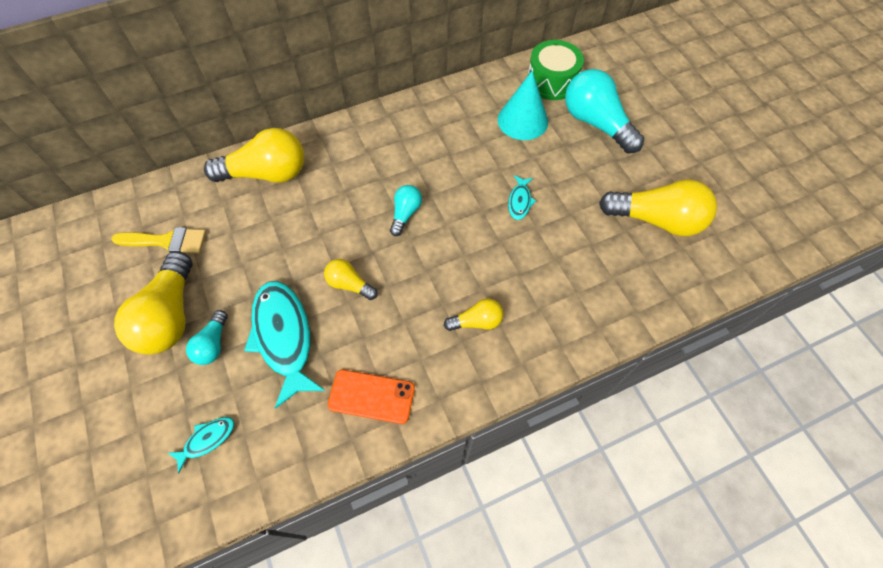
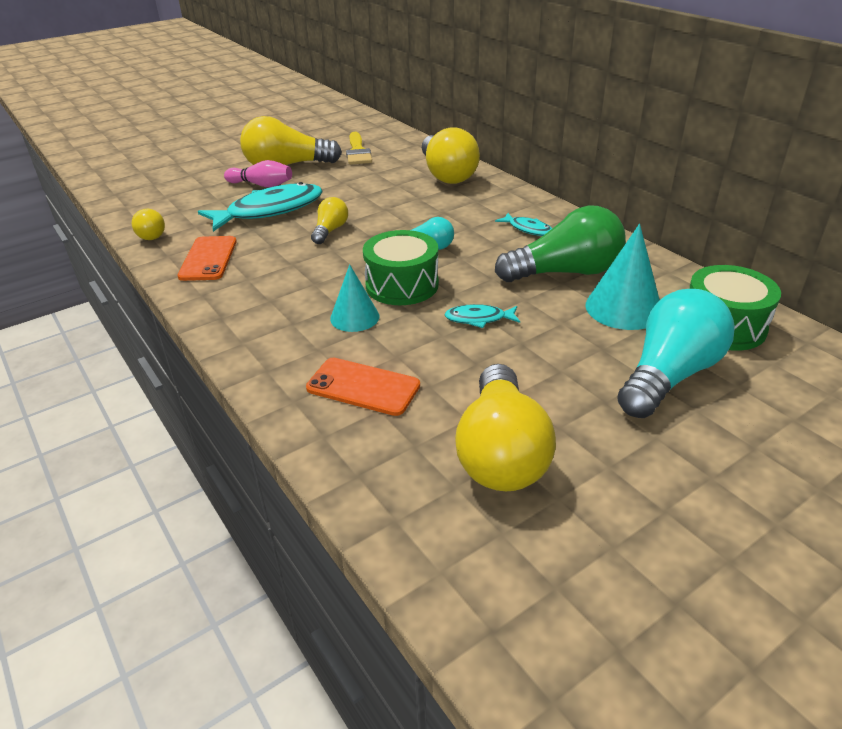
camera: 80 degrees right, 25 degrees down
turquoise fish [168,417,234,473] -> turquoise fish moved to [495,213,552,236]
turquoise light bulb [186,310,228,365] -> pink bowling pin [224,160,292,187]
yellow light bulb [444,298,503,331] -> yellow light bulb moved to [132,209,165,240]
none -> orange phone [306,358,420,416]
none -> turquoise cone [330,264,379,332]
none -> green drum [363,230,439,305]
none -> green light bulb [495,206,626,282]

